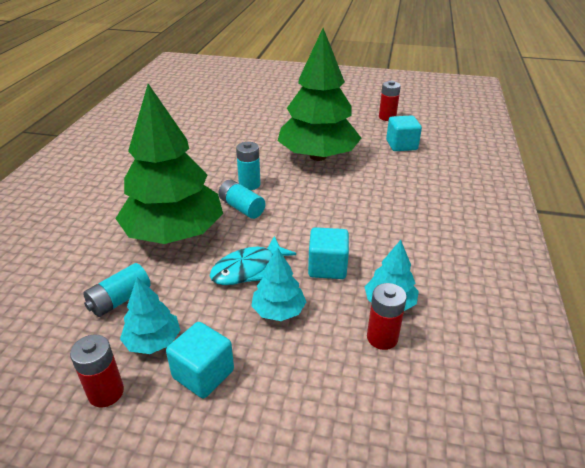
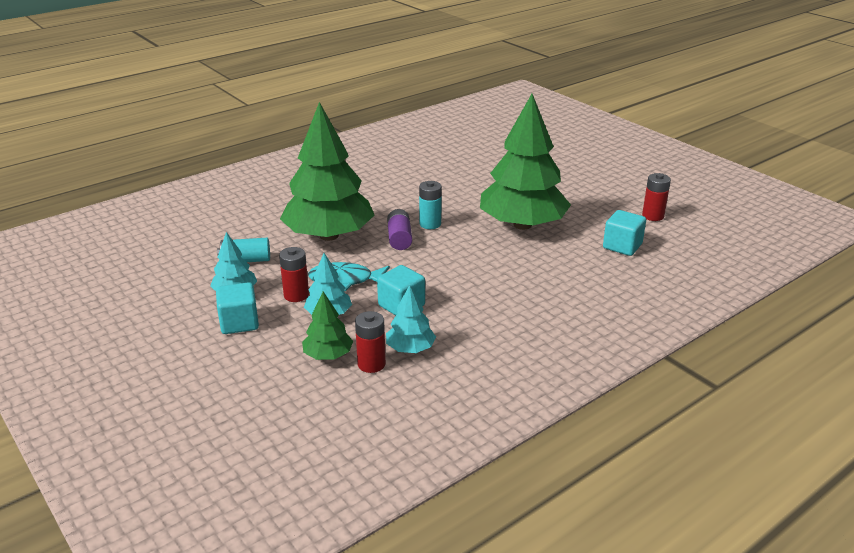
camera: 40 degrees right, 5 degrees down
red battery [70,334,124,407] -> red battery moved to [279,247,309,302]
turquoise battery [218,180,265,219] -> purple battery [387,209,412,250]
none -> green tree [302,291,353,360]

